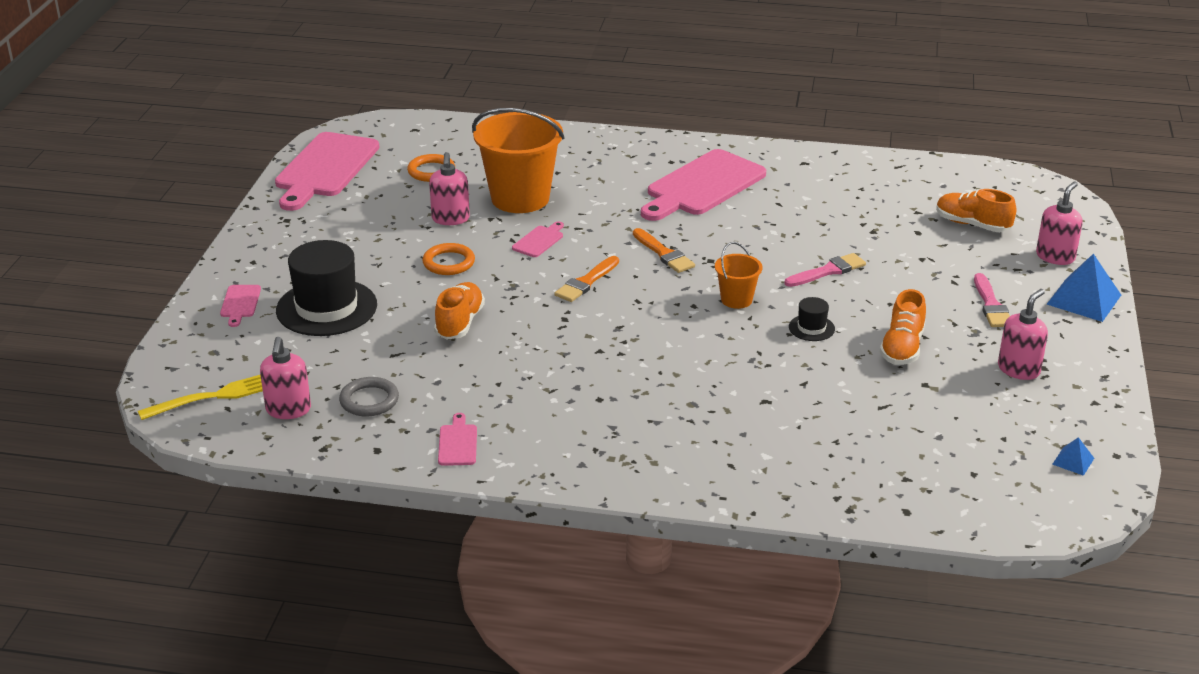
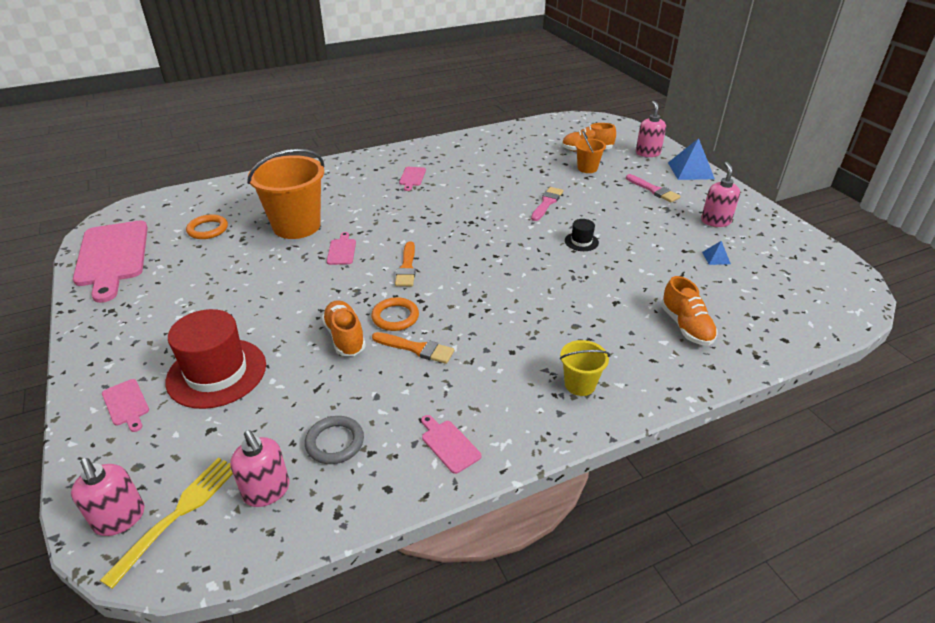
camera: 35 degrees left, 5 degrees up
black hat [276,240,377,336] -> red hat [165,309,266,409]
orange ring [422,243,475,275] -> orange ring moved to [371,297,419,331]
pink soap dispenser [429,152,470,225] -> pink soap dispenser moved to [71,458,145,536]
orange brush [633,228,695,273] -> orange brush moved to [372,332,454,364]
pink cutting board [641,149,766,221] -> pink cutting board [399,167,426,191], size x0.42
orange bucket [715,242,762,309] -> orange bucket moved to [575,131,606,173]
orange shoe [880,289,926,365] -> orange shoe moved to [661,276,717,346]
blue pyramid [1052,437,1094,476] -> blue pyramid moved to [702,241,731,265]
none -> yellow bucket [560,340,610,396]

